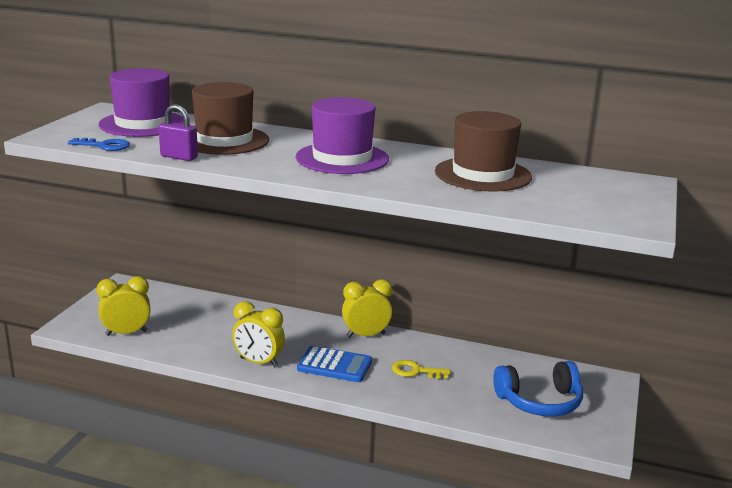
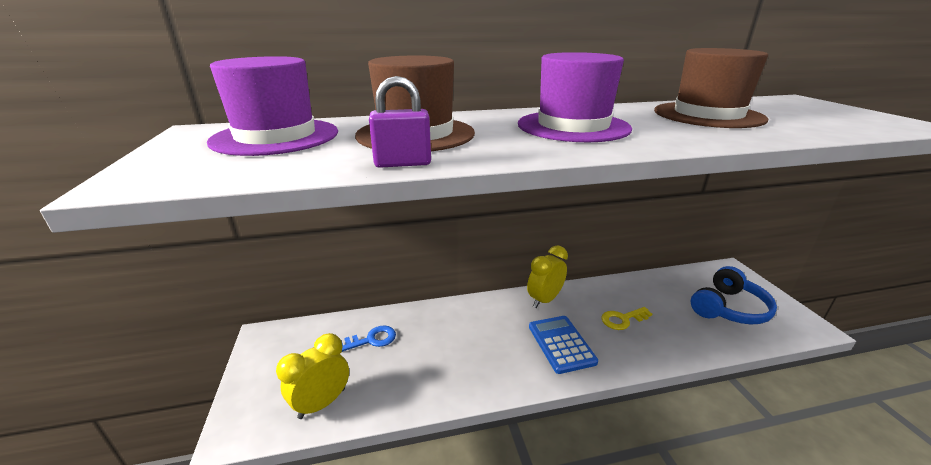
camera: 30 degrees left, 5 degrees up
blue key [68,138,130,151] -> blue key moved to [342,325,396,352]
yellow clock [232,301,285,367] -> none
blue calculator [297,346,372,382] -> blue calculator turned 90 degrees counterclockwise [529,316,598,374]

